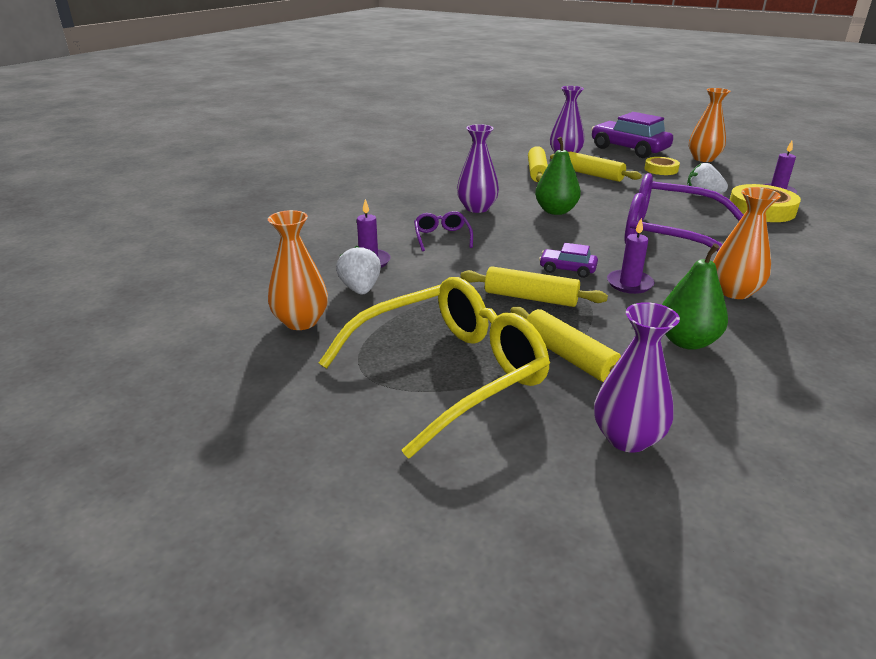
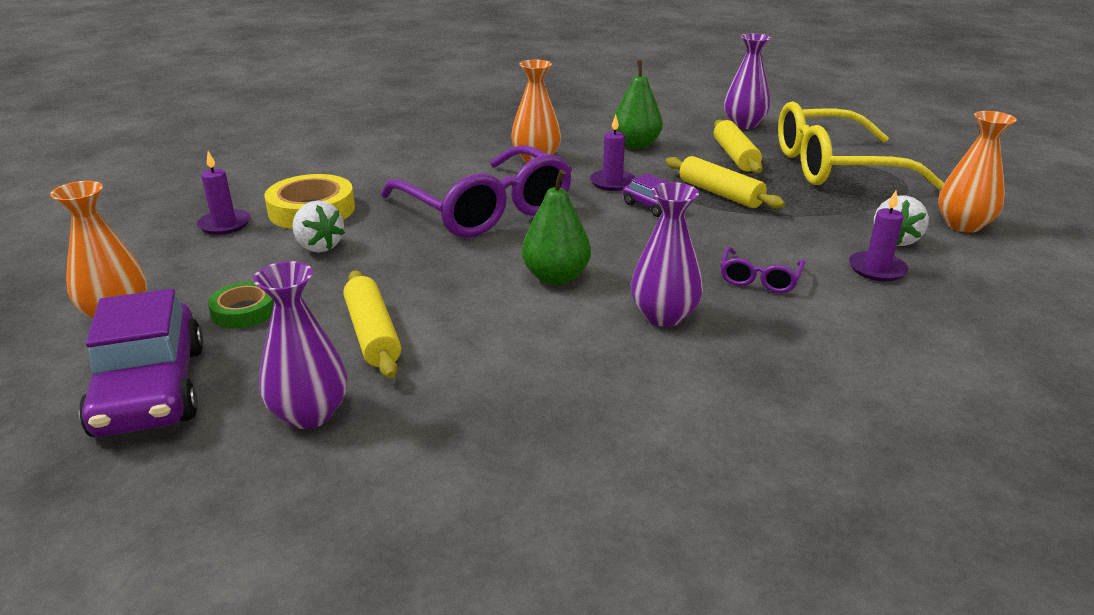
camera: 150 degrees left, 0 degrees up
yellow rolling pin [528,146,548,182] -> none
yellow tape [644,157,680,175] -> green tape [208,281,274,329]

